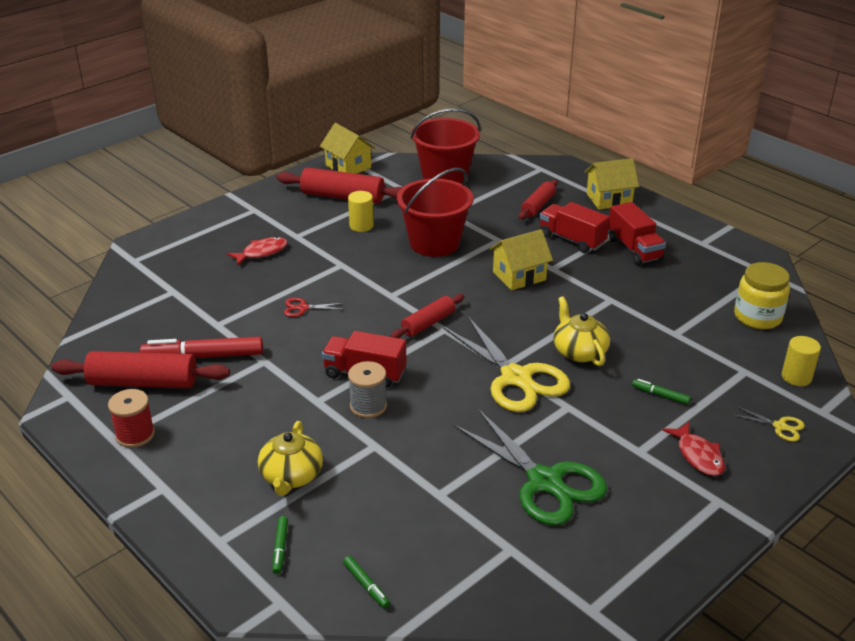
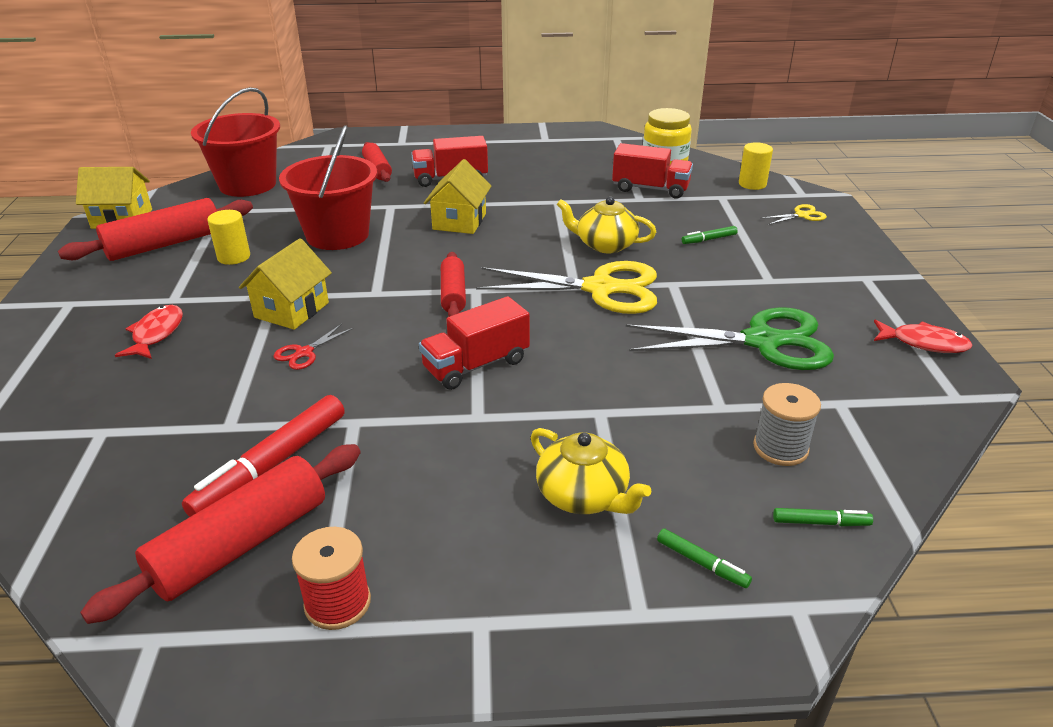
camera: 50 degrees left, 0 degrees up
grey spool [348,361,387,418] -> grey spool moved to [753,383,821,466]
yellow house [585,158,639,209] -> yellow house moved to [239,238,332,330]
red truck [608,202,666,265] -> red truck moved to [612,143,693,199]
red fish [662,422,725,476] -> red fish moved to [874,320,972,353]

